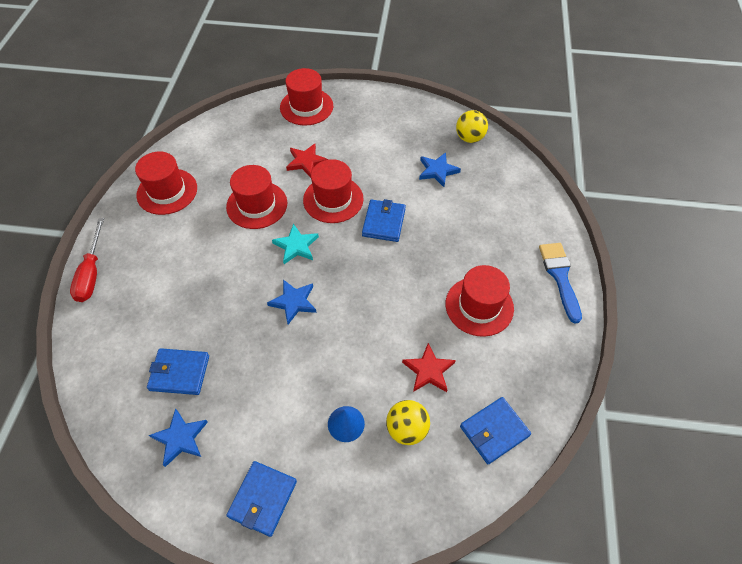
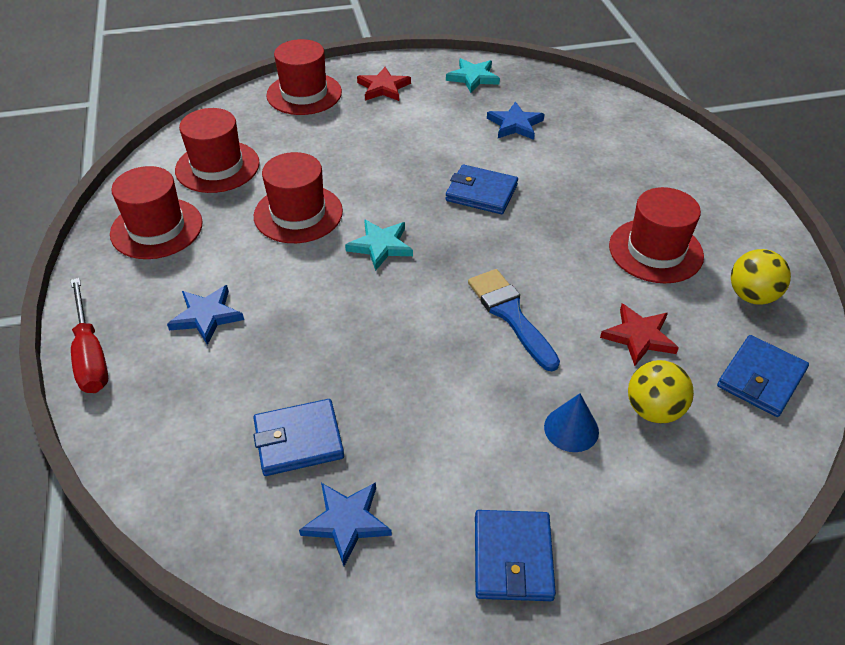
camera: 20 degrees left, 10 degrees down
blue star [267,279,317,324] -> blue star moved to [167,285,244,345]
red star [286,144,328,178] -> red star moved to [357,67,411,101]
red hat [303,159,363,223] -> red hat moved to [175,108,260,193]
blue wallet [362,199,406,242] -> blue wallet turned 60 degrees counterclockwise [446,165,518,214]
yellow ball [456,110,488,143] -> yellow ball moved to [731,249,791,305]
blue brush [539,243,582,323] -> blue brush moved to [468,269,560,371]
none -> turquoise star [446,58,500,93]

